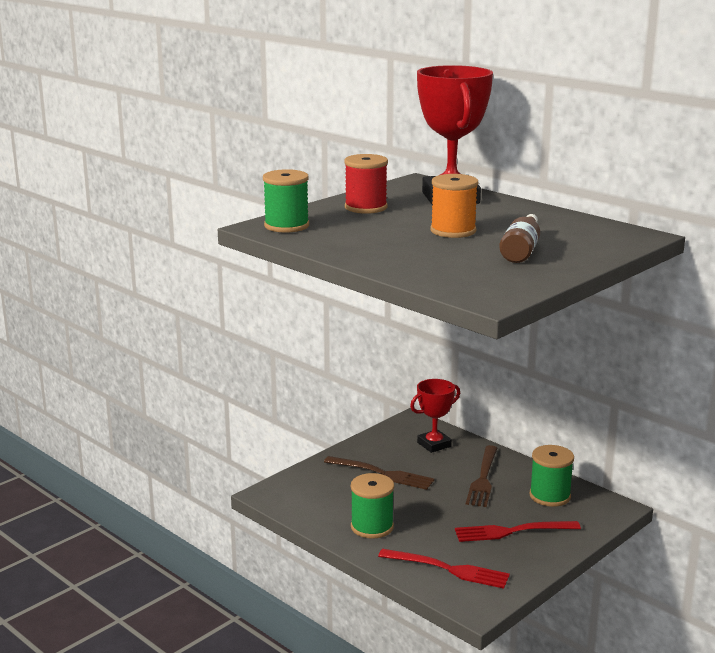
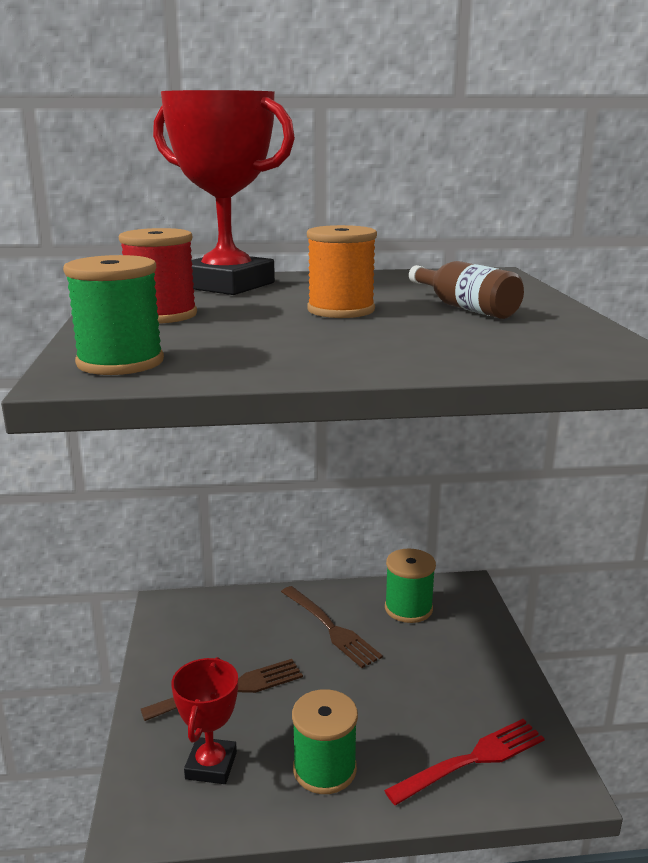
camera: 50 degrees left, 0 degrees up
red trophy [410,379,460,453] -> red trophy moved to [171,657,238,784]
red fork [455,521,581,542] -> none

